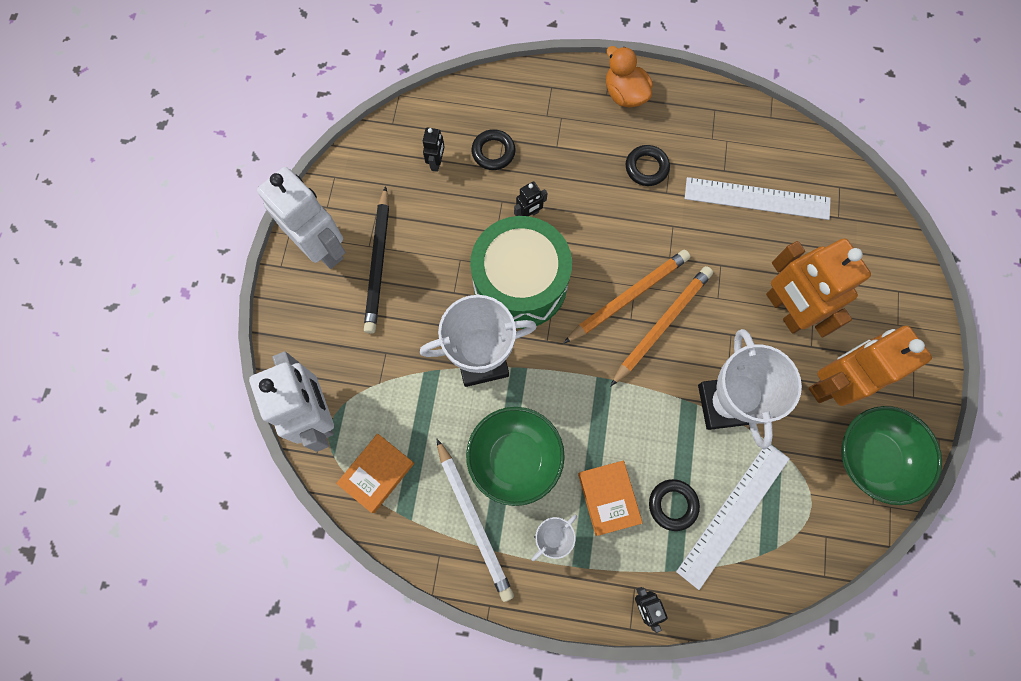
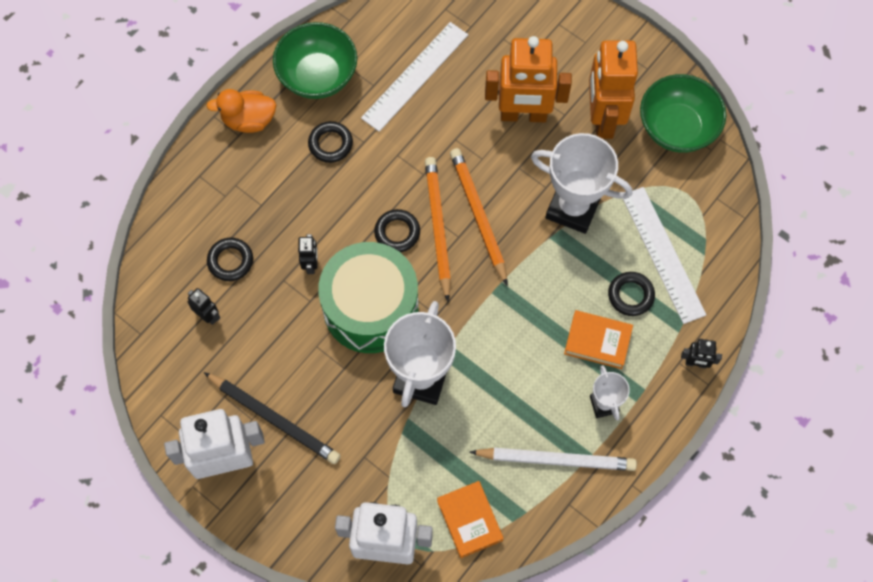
camera: 60 degrees left, 5 degrees down
green bowl [466,407,565,506] -> green bowl moved to [273,22,357,99]
none -> black ring [374,209,420,252]

